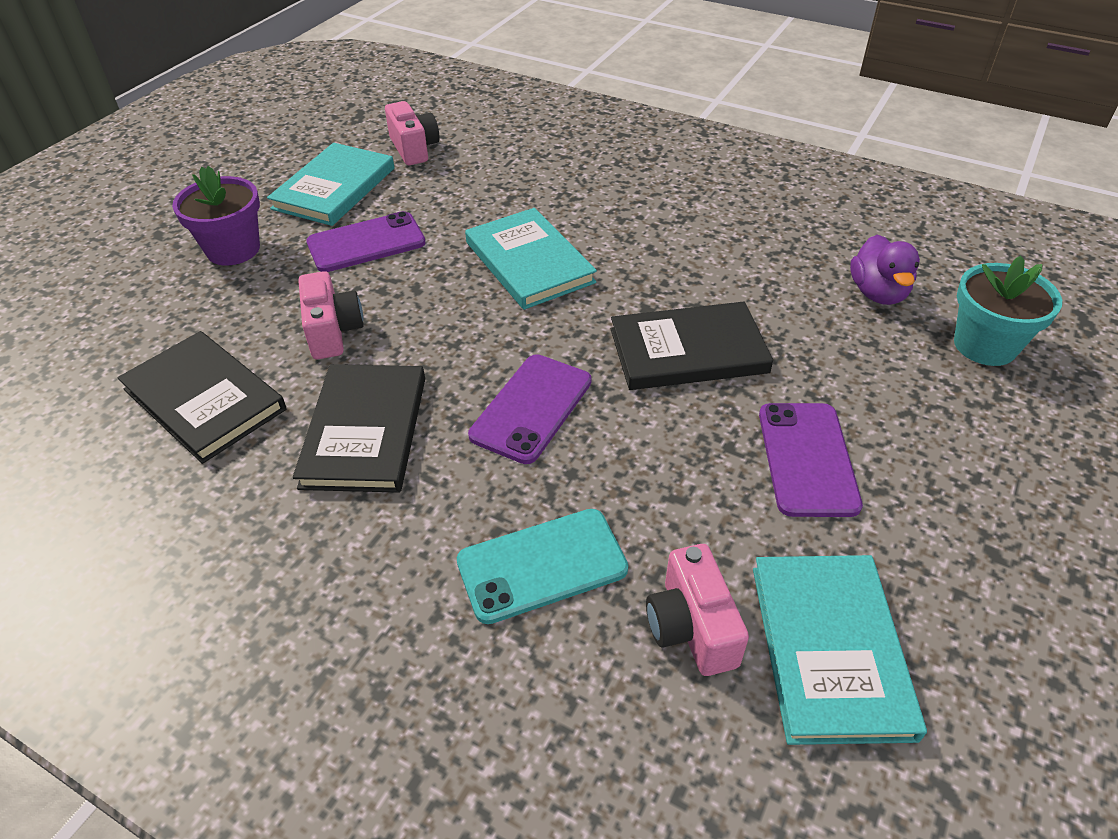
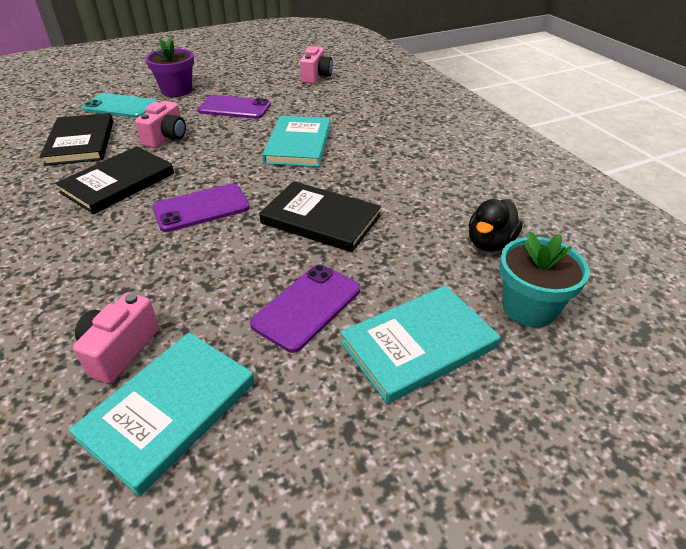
camera: 35 degrees right, 5 degrees down
turquoise book [267,143,394,226] -> turquoise book moved to [340,285,500,404]
turquoise phone [457,509,628,624] -> turquoise phone moved to [82,93,157,118]
purple duck [850,235,920,305] -> black duck [469,199,522,252]

